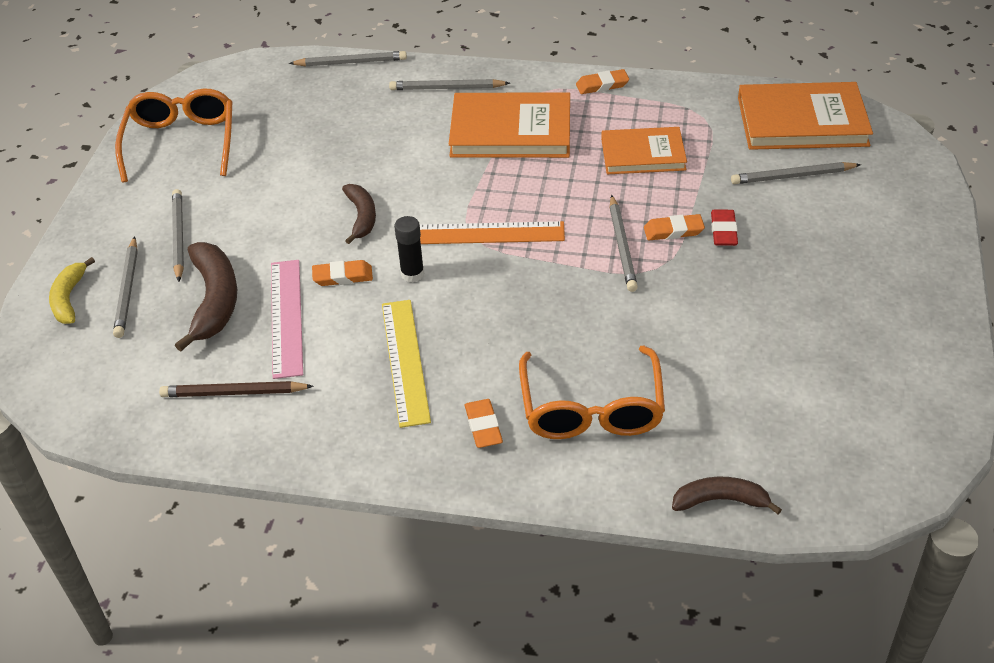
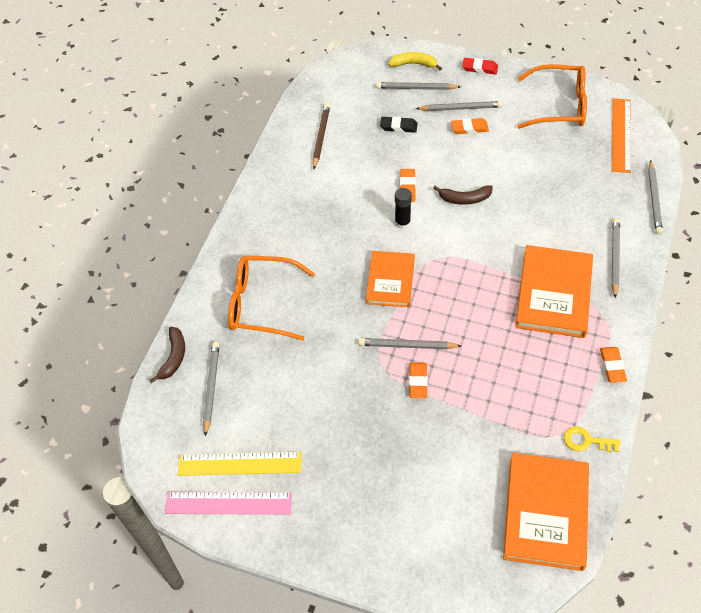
camera: 100 degrees right, 10 degrees up
brown banana [175,242,237,351] -> black eraser [380,116,418,133]
pink ruler [271,260,303,379] -> pink ruler moved to [165,492,292,515]
yellow ruler [382,300,431,428] -> yellow ruler moved to [178,452,301,476]
orange ruler [420,221,565,244] -> orange ruler moved to [612,98,631,173]
orange eraser [465,399,503,448] -> orange eraser moved to [451,118,489,134]
orange book [601,127,687,174] -> orange book moved to [366,251,415,307]
red eraser [711,210,738,246] -> red eraser moved to [462,58,498,74]
grey pencil [731,162,861,184] -> grey pencil moved to [203,342,219,437]
none -> yellow key [563,426,620,452]

